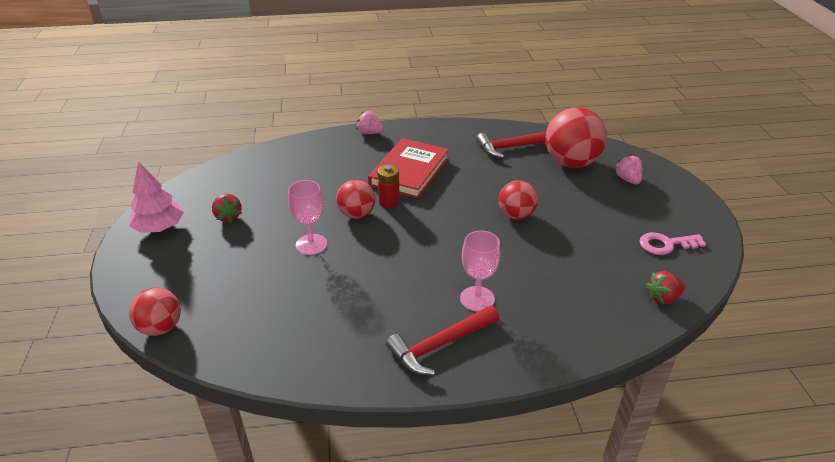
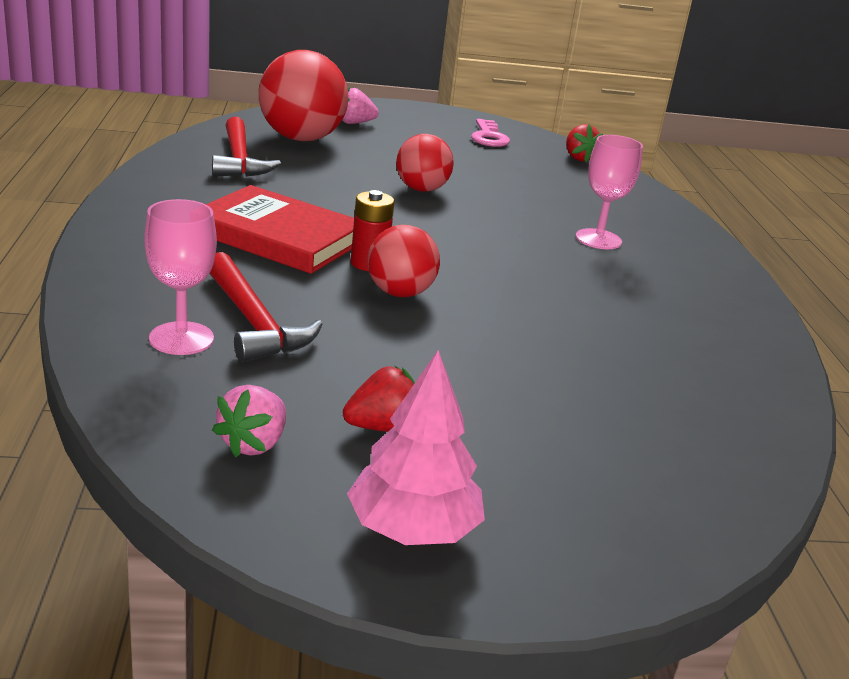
camera: 90 degrees left, 10 degrees down
red ball [129,288,181,336] -> none
pink goblet [288,180,327,255] -> pink goblet moved to [144,199,217,355]
pink strawberry [356,111,384,134] -> pink strawberry moved to [212,385,286,458]
red hammer [386,305,499,375] -> red hammer moved to [209,252,323,362]

